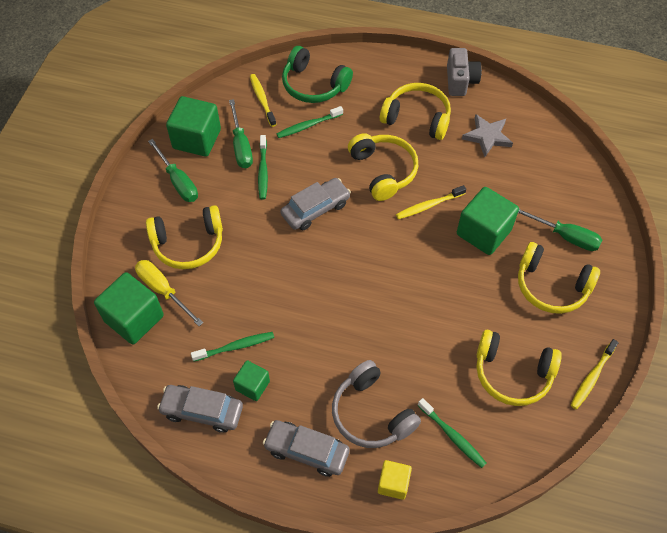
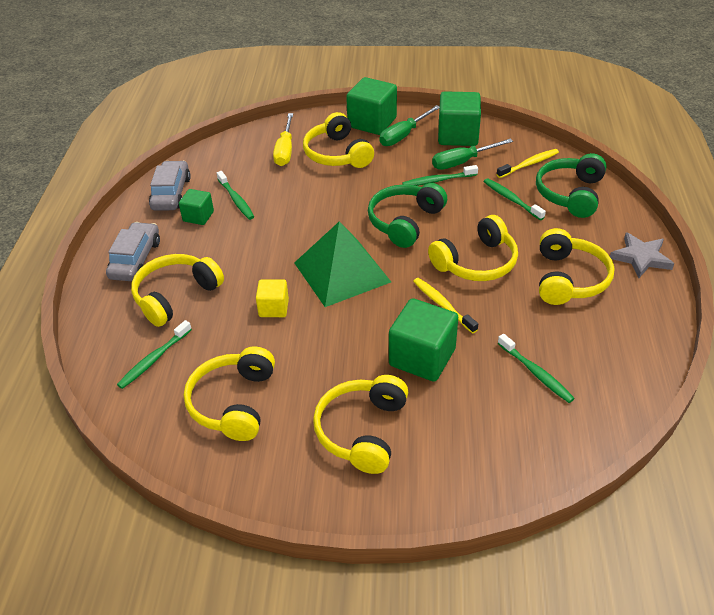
camera: 80 degrees right, 15 degrees down
green cube [94,272,164,344] -> green cube moved to [346,77,397,135]
yellow screwdriver [135,260,203,326] -> yellow screwdriver turned 150 degrees clockwise [273,113,293,166]
grey car [280,178,351,230] -> green headphones [368,183,447,248]
grey headphones [332,360,421,448] -> yellow headphones [131,254,224,327]
yellow cube [378,460,412,500] -> yellow cube moved to [256,279,289,317]
grey camera [447,48,482,96] -> none
grey star [462,114,513,157] -> grey star moved to [610,232,674,278]
green screwdriver [518,209,602,251] -> none
yellow toothbrush [571,339,619,409] -> none
none -> green pyramid [294,221,391,307]
none -> green toothbrush [498,334,575,403]

